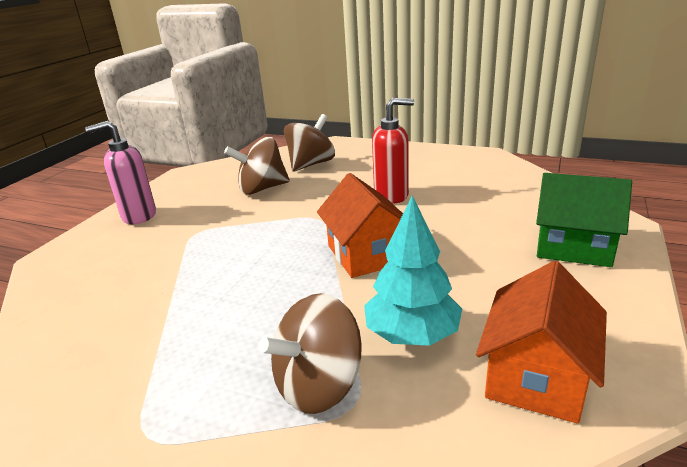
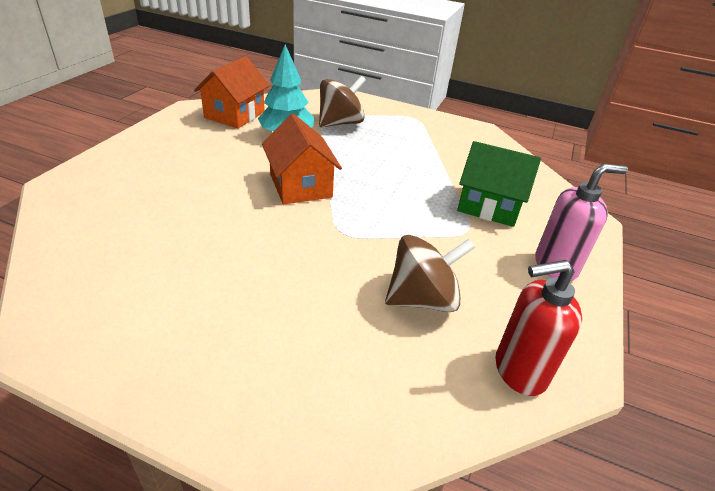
camera: 175 degrees right, 10 degrees up
brown spinning top [284,114,335,171] -> none
red soap dispenser [372,98,414,204] -> red soap dispenser moved to [496,260,582,396]
green house [536,173,632,267] -> green house moved to [457,141,541,227]

